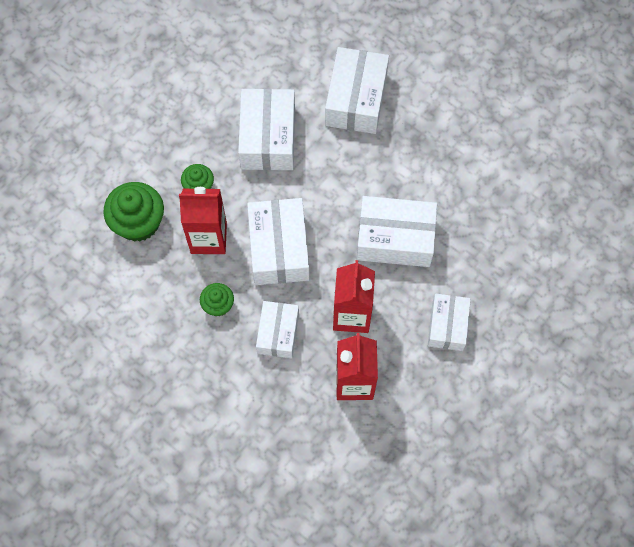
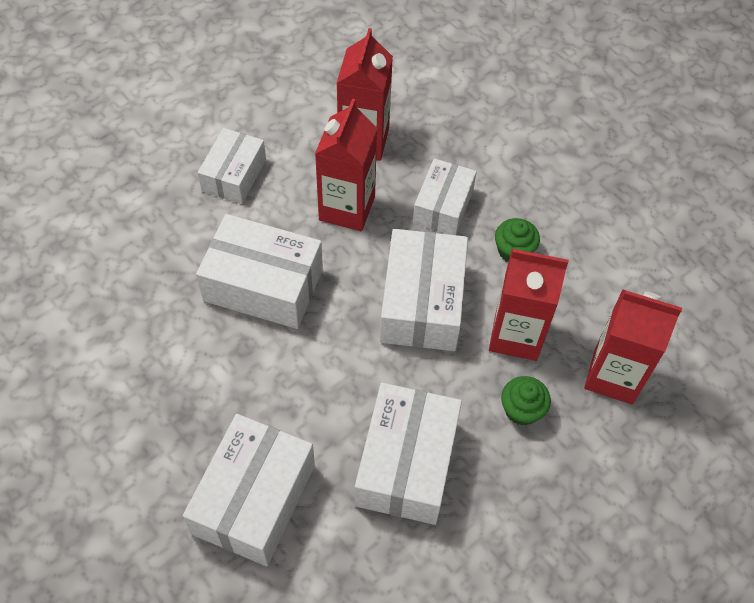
camera: 170 degrees left, 10 degrees down
green cupcake [103,182,164,242] -> red carton [584,289,682,404]

